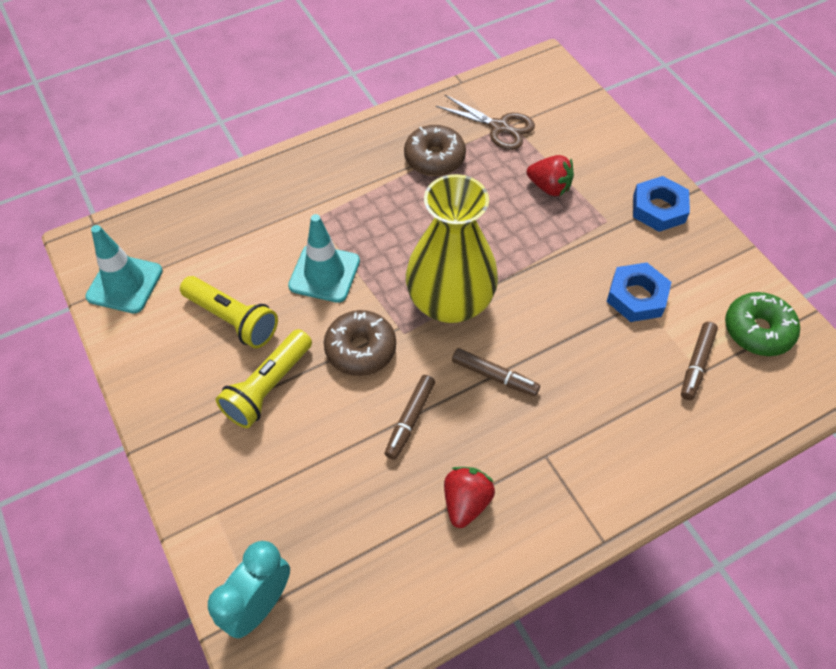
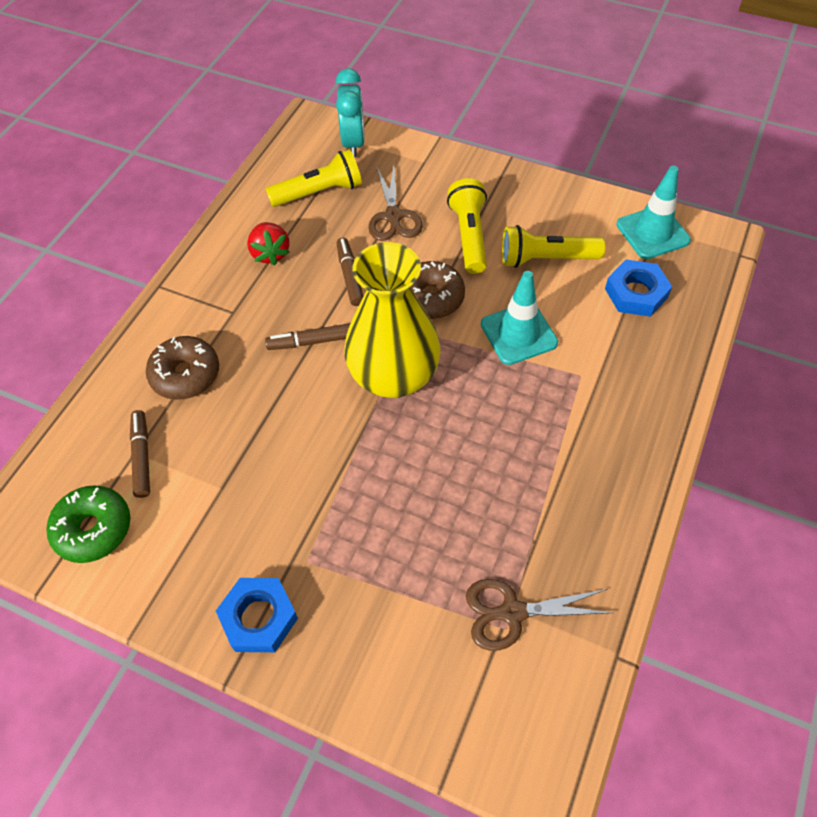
camera: 145 degrees right, 0 degrees up
brown donut [404,125,466,176] -> brown donut moved to [146,336,219,400]
red strawberry [527,155,574,197] -> none
blue nut [607,262,671,322] -> blue nut moved to [605,260,672,317]
none -> yellow flashlight [266,149,362,207]
none -> brown scissors [368,166,423,241]

